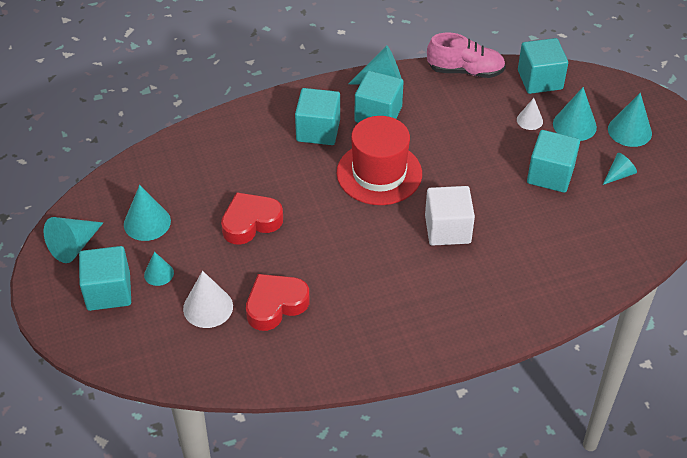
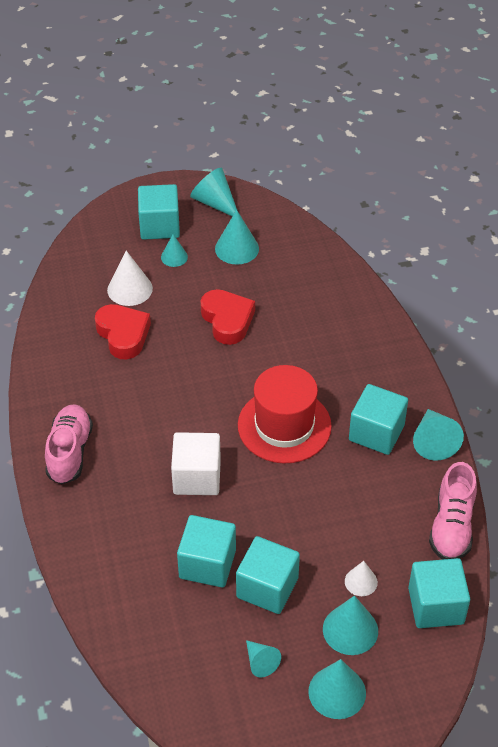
camera: 95 degrees right, 0 degrees up
turquoise cube [295,88,340,145] -> turquoise cube moved to [177,515,236,588]
none -> pink shoe [45,404,93,485]

